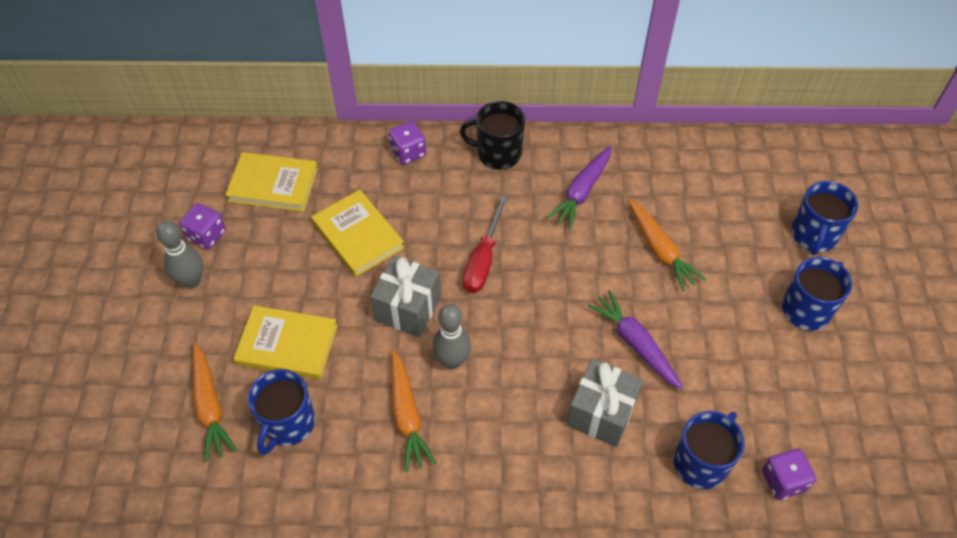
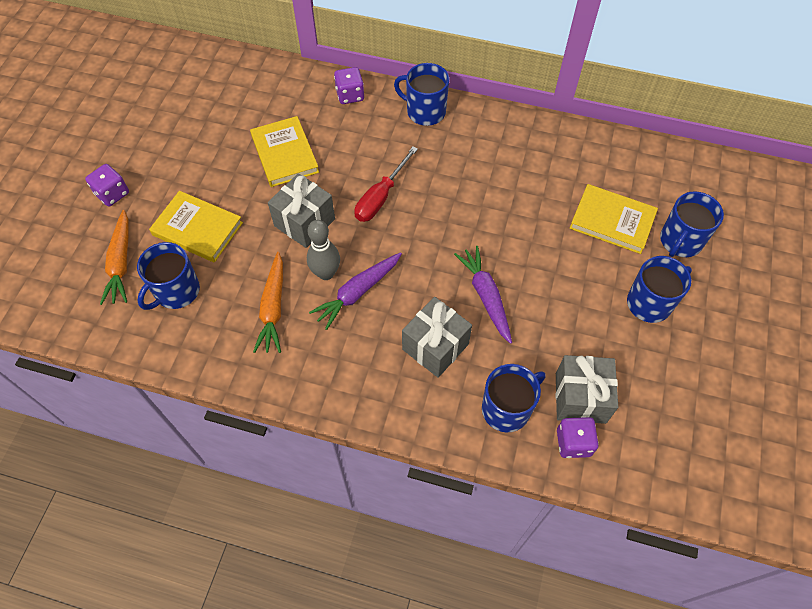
camera: 15 degrees right, 5 degrees up
grey bowling pin [156,221,203,289] -> none
purple dice [179,203,226,250] -> purple dice moved to [85,164,129,206]
yellow book [225,152,318,212] -> yellow book moved to [570,184,658,254]
black mug [460,101,525,170] -> blue mug [394,63,449,126]
purple carrot [546,145,612,229] -> purple carrot moved to [309,252,402,330]
orange carrot [627,198,706,291] -> none
none -> grey gift [556,355,618,424]

